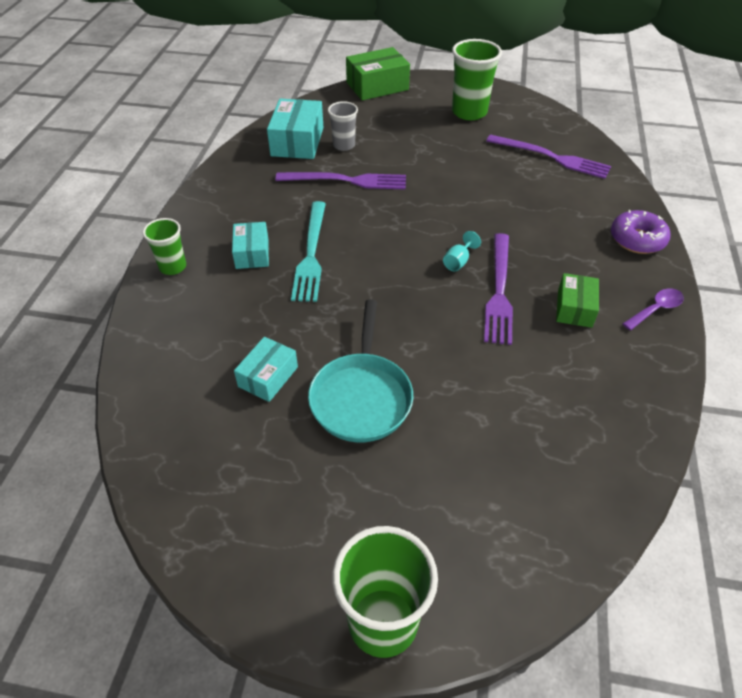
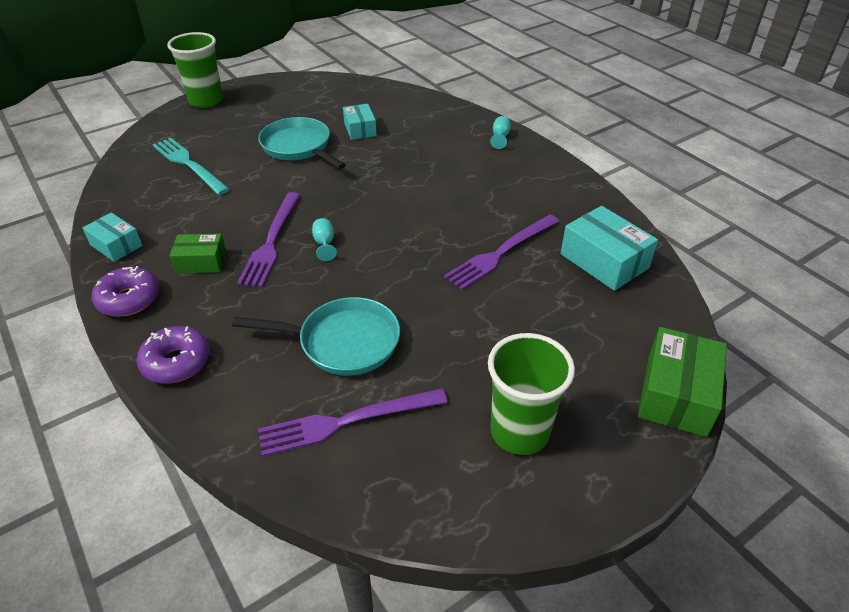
camera: 135 degrees right, 5 degrees down
green cup [143,218,186,275] -> turquoise goblet [490,116,511,149]
turquoise box [232,222,269,269] -> turquoise box moved to [83,212,142,262]
turquoise fork [291,201,326,302] -> turquoise fork moved to [153,138,230,195]
grey cup [328,101,358,151] -> none
purple fork [484,233,513,345] -> purple fork turned 135 degrees counterclockwise [237,192,300,287]
green box [556,273,599,328] -> green box turned 60 degrees counterclockwise [170,234,226,274]
purple spoon [622,288,684,330] -> purple donut [92,266,159,317]
none -> turquoise pan [232,297,400,376]

